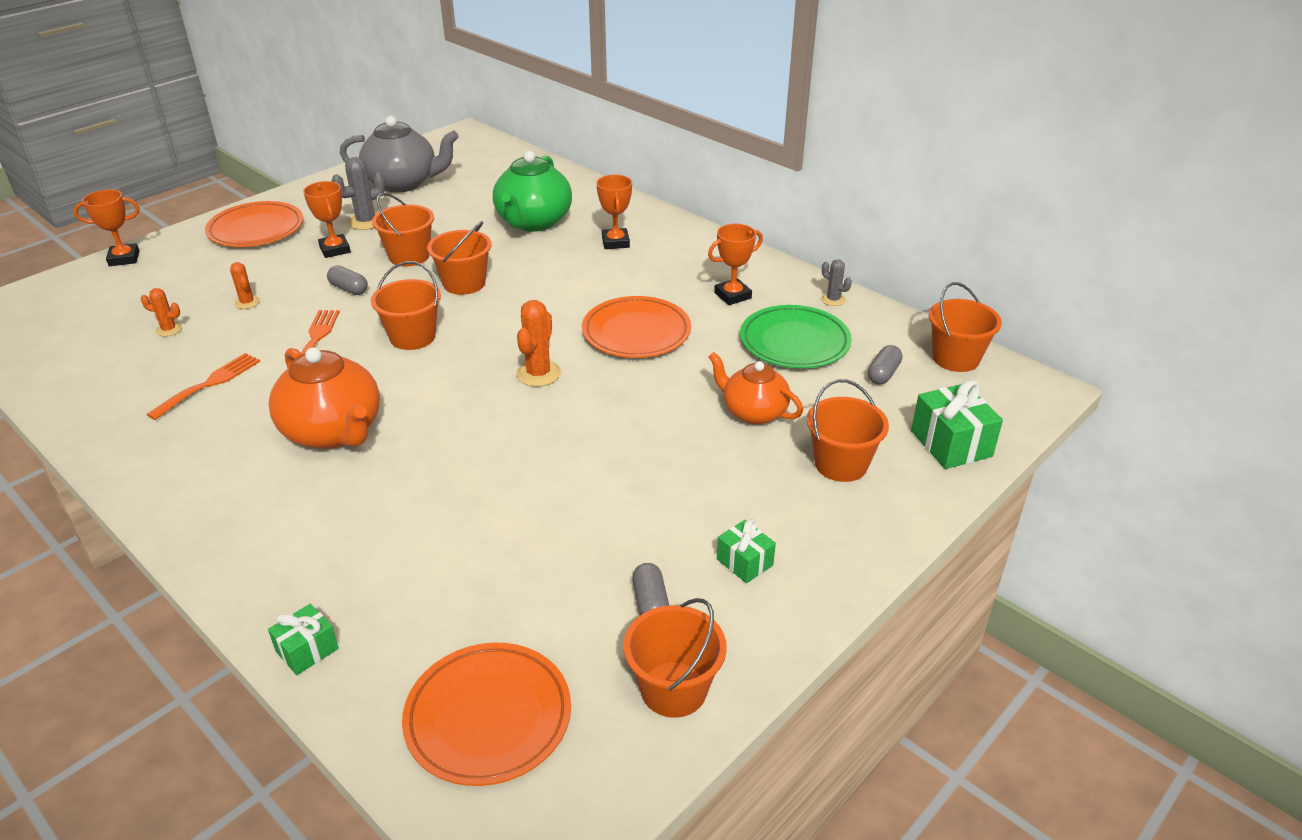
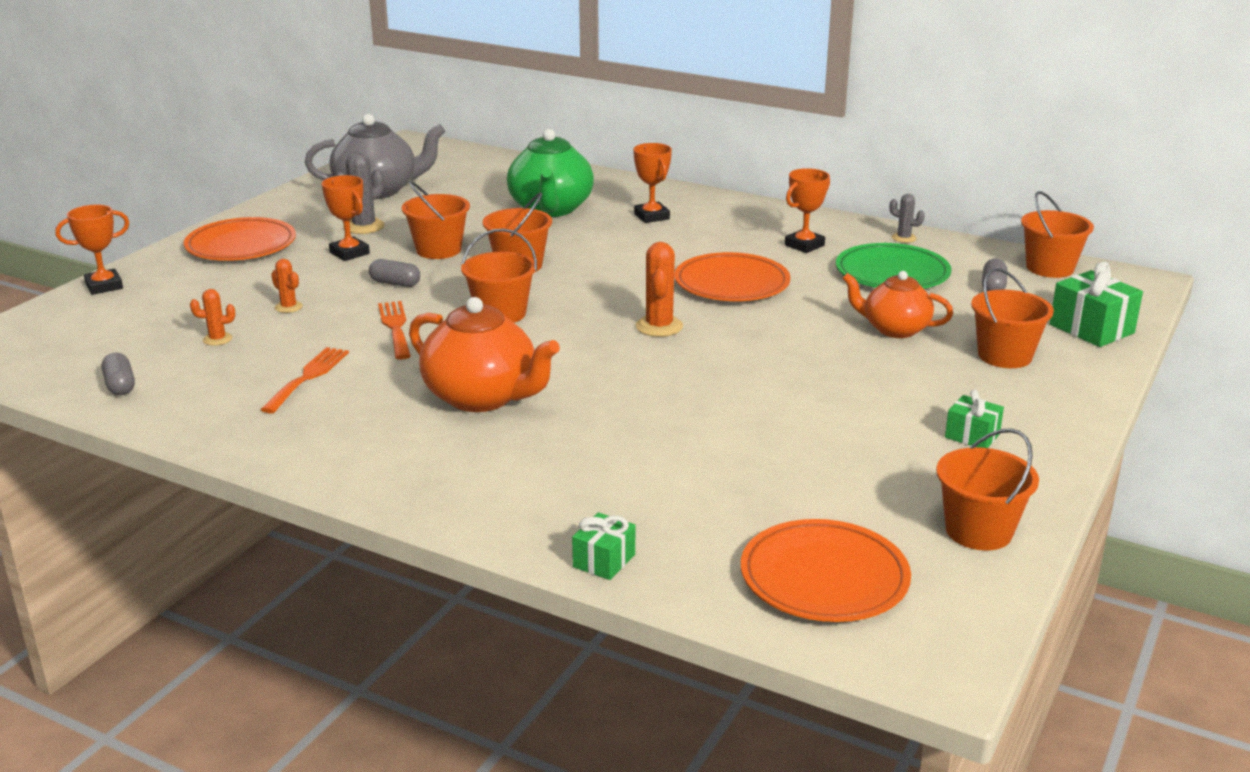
camera: 15 degrees left, 10 degrees down
grey capsule [632,563,669,615] -> grey capsule moved to [102,353,135,395]

